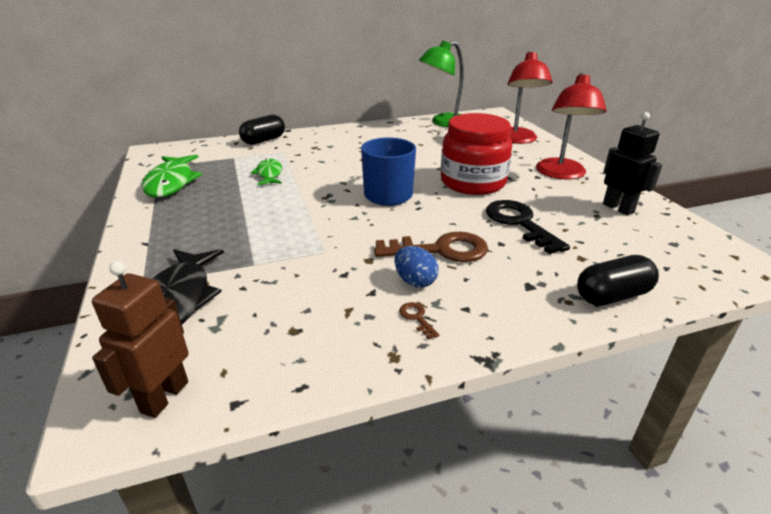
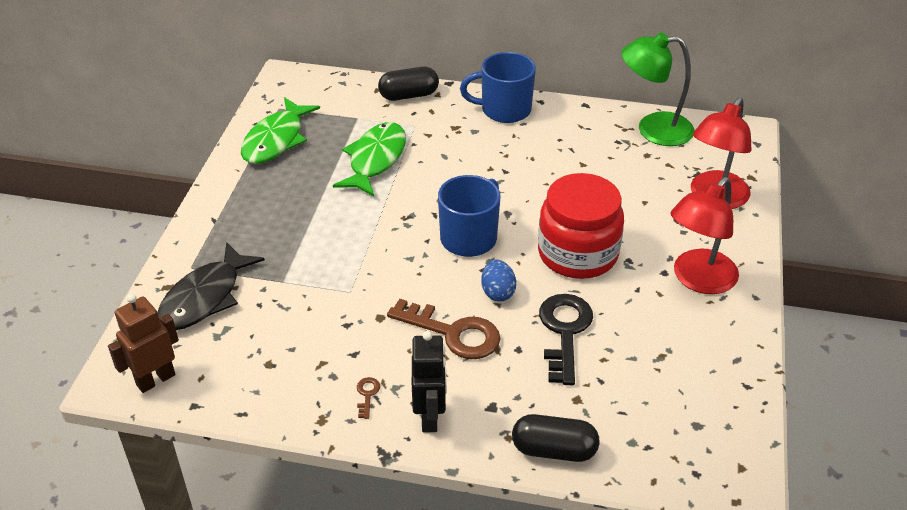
camera: 30 degrees right, 10 degrees up
green fish [251,159,282,185] -> green fish [333,122,406,196], size x1.65
blue egg [395,246,439,288] -> blue egg moved to [481,260,516,302]
black robot [603,112,662,215] -> black robot moved to [412,331,447,432]
none -> blue mug [460,52,536,123]

